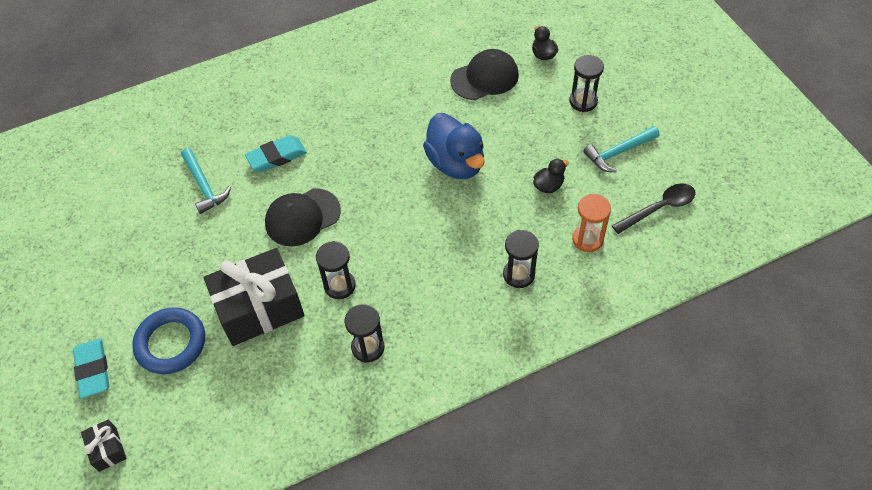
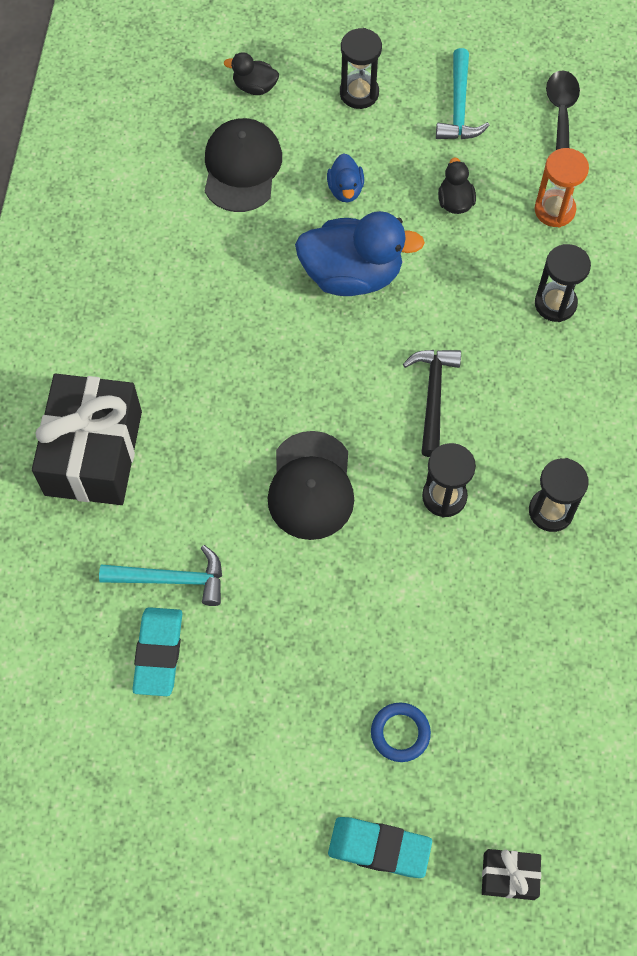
camera: 60 degrees left, 10 degrees up
blue ring [132,307,205,374] -> blue ring [371,703,431,762], size x0.57
black gift [204,248,304,346] -> black gift moved to [32,373,142,505]
turquoise eraser [245,135,307,172] -> turquoise eraser moved to [132,607,182,696]
none -> blue duck [327,153,364,202]
none -> black hammer [403,350,461,457]

